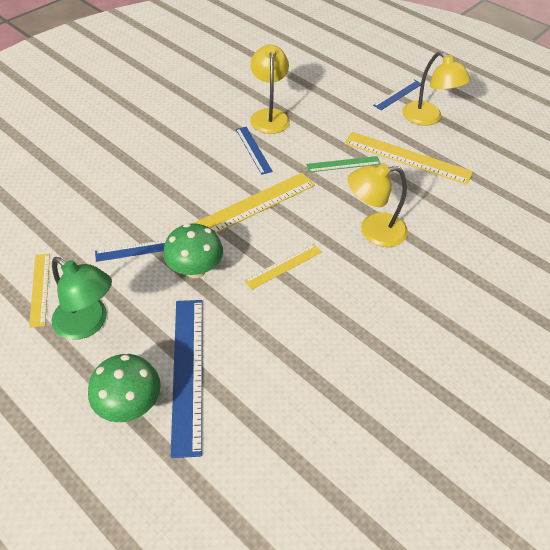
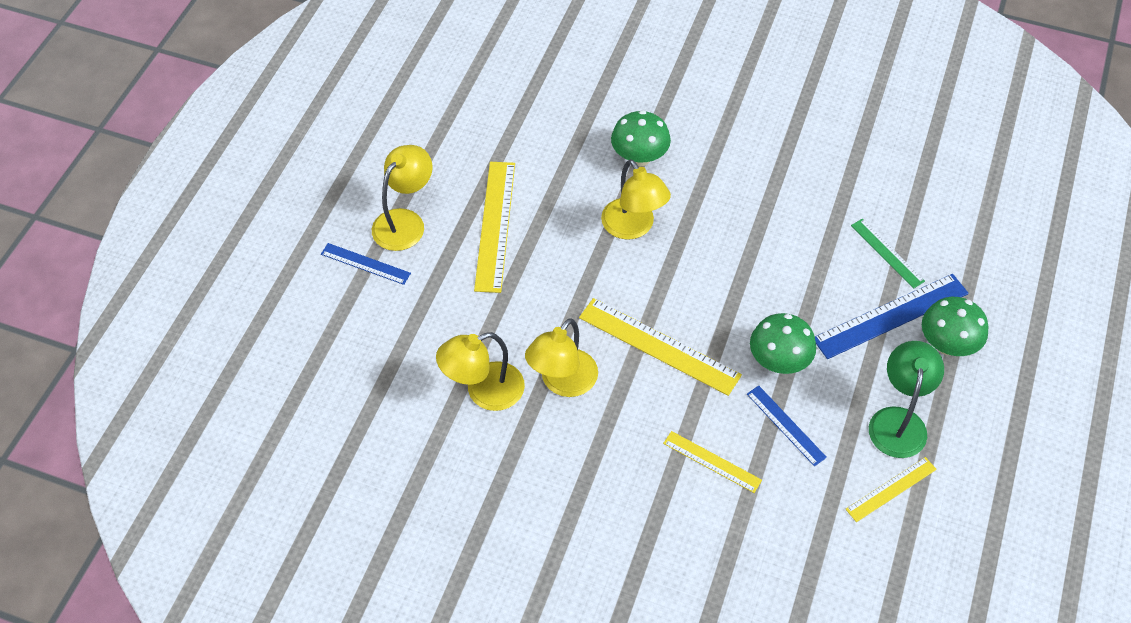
camera: 110 degrees left, 5 degrees up
blue ruler [236,127,273,175] -> yellow lamp [525,318,598,397]
yellow ruler [244,243,322,290] -> yellow ruler moved to [663,431,762,493]
green ruler [306,156,381,172] -> green ruler moved to [851,219,925,289]
none -> green mushroom [611,110,671,167]

